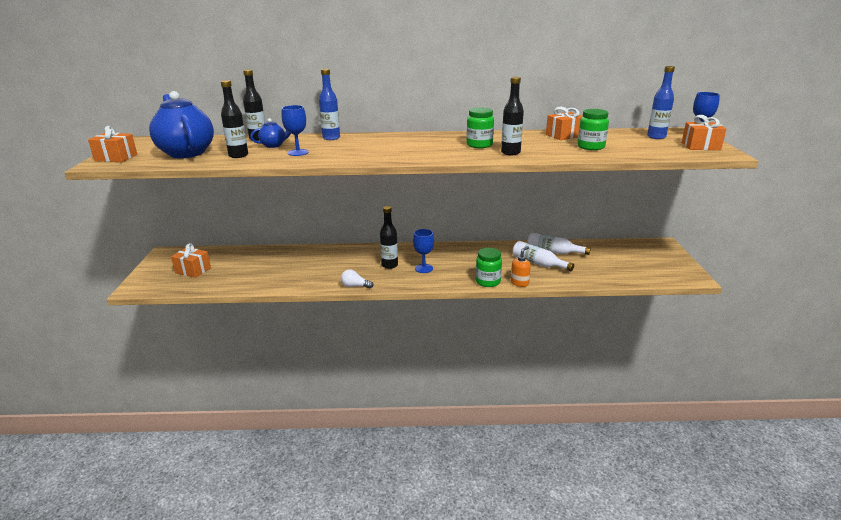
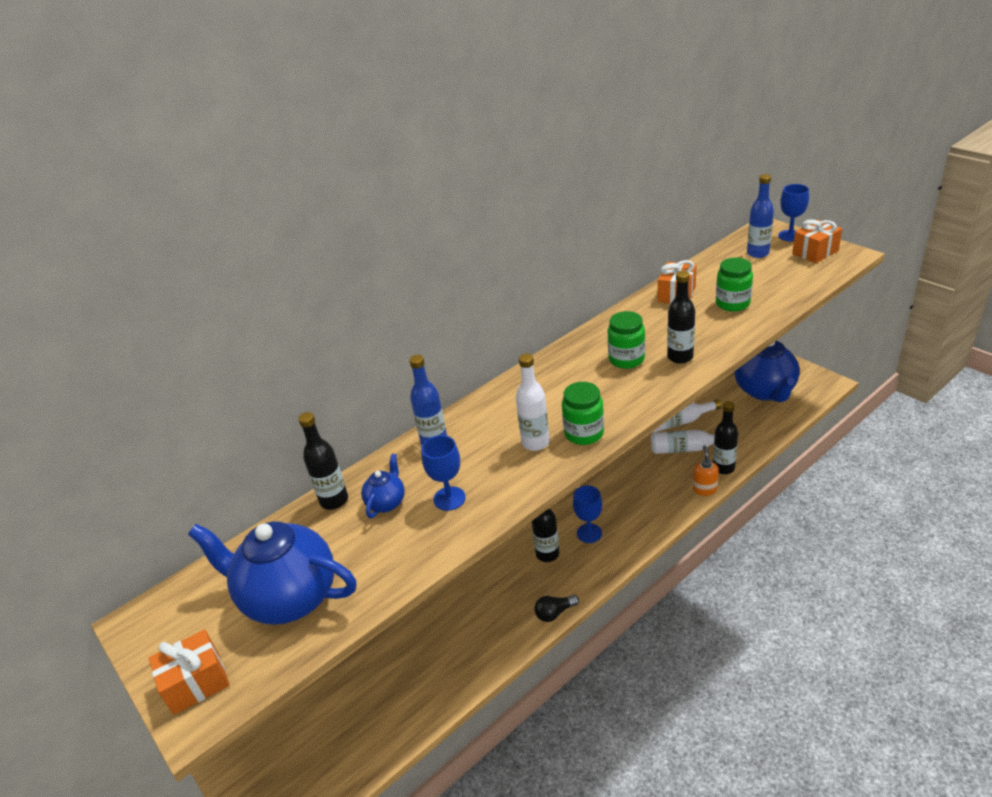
camera: 35 degrees left, 10 degrees up
orange gift [171,243,211,278] -> none
black bottle [221,80,248,158] -> black bottle moved to [713,401,738,474]
white light bulb [341,269,373,289] -> black light bulb [534,595,579,622]
green jar [476,248,502,287] -> green jar moved to [562,382,604,445]
none -> white bottle [516,354,549,451]
none -> blue teapot [734,340,800,402]

